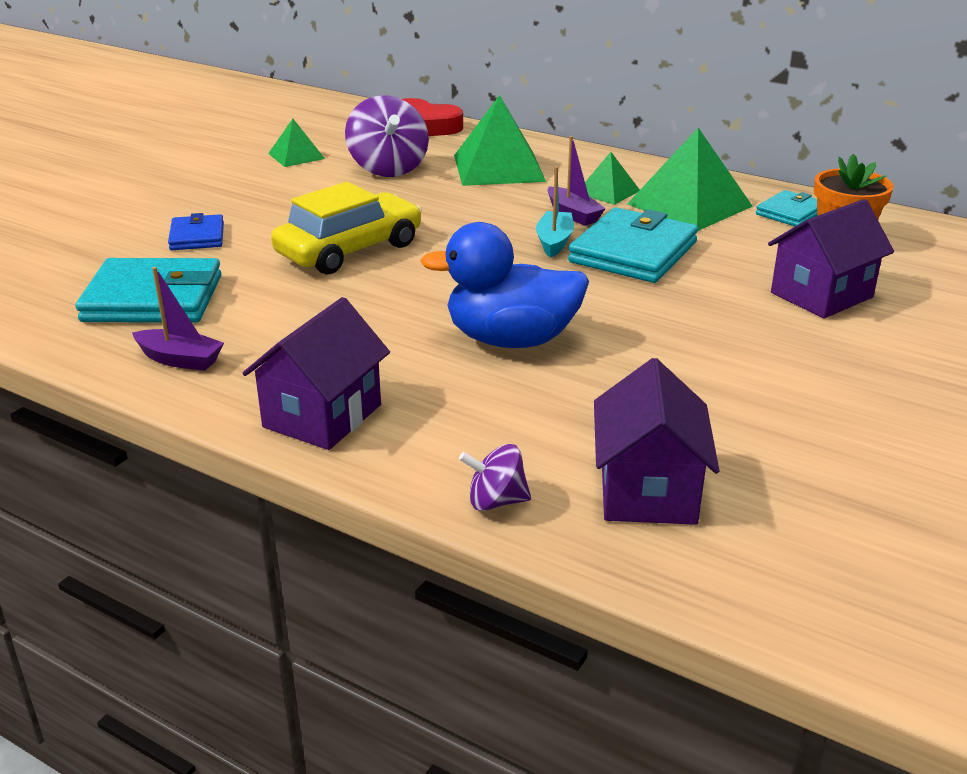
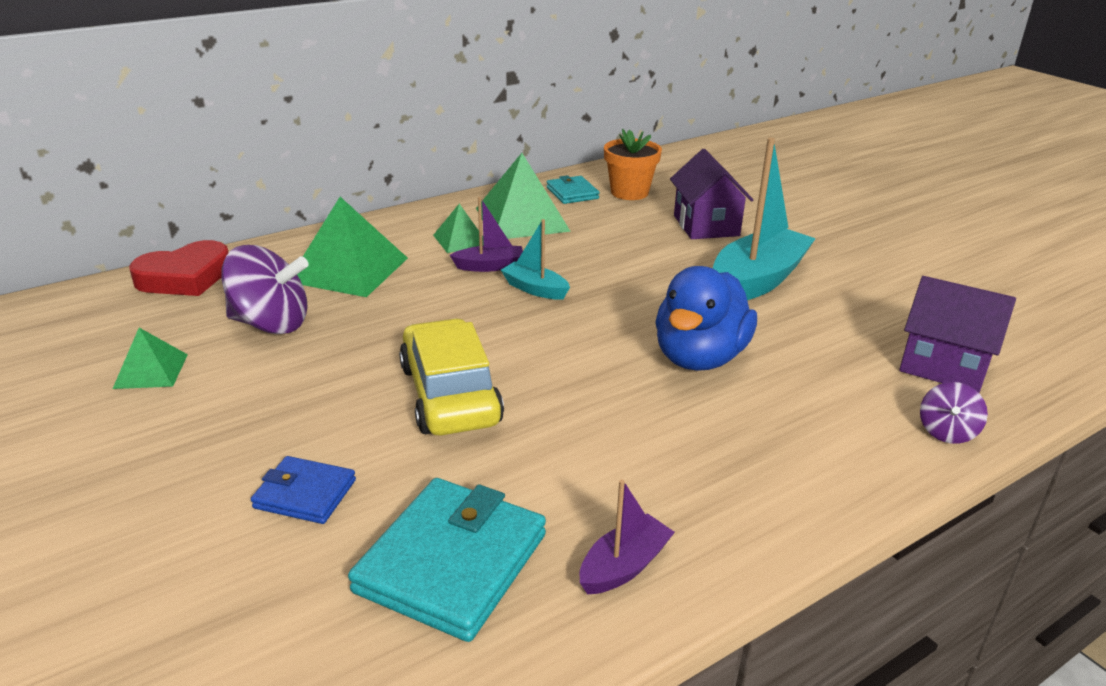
camera: 65 degrees left, 0 degrees up
purple house [242,297,390,450] -> none
turquoise wallet [568,208,698,283] -> none
none -> turquoise boat [713,138,816,300]

